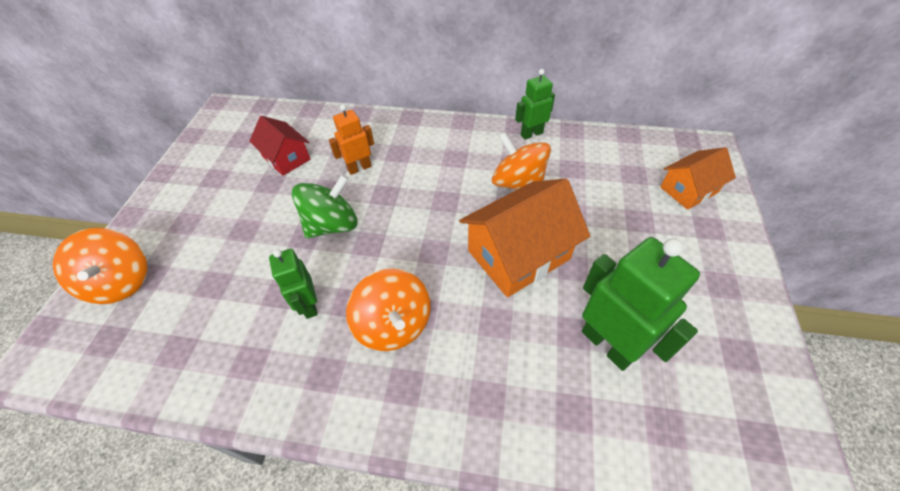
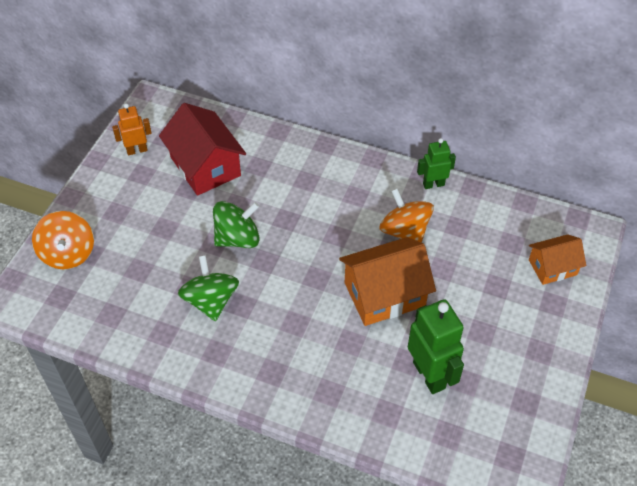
camera: 10 degrees right, 0 degrees up
red house [249,116,311,176] -> red house [159,103,246,196], size x1.67
green robot [269,249,318,319] -> green spinning top [178,255,239,321]
orange robot [329,104,374,175] -> orange robot moved to [112,104,152,155]
orange spinning top [346,269,431,351] -> none

